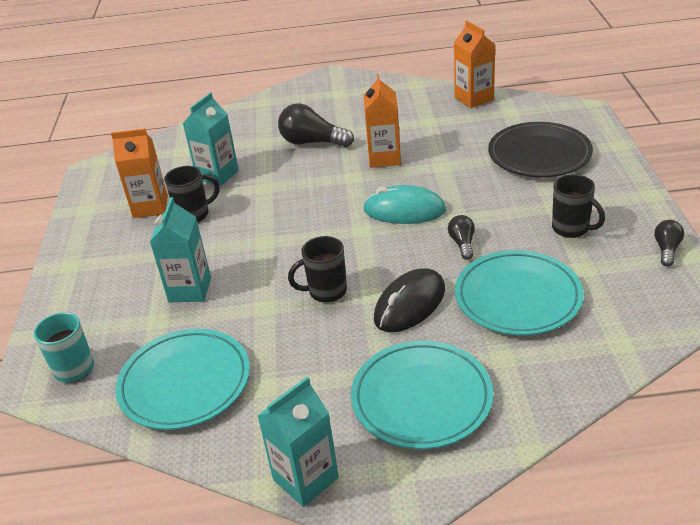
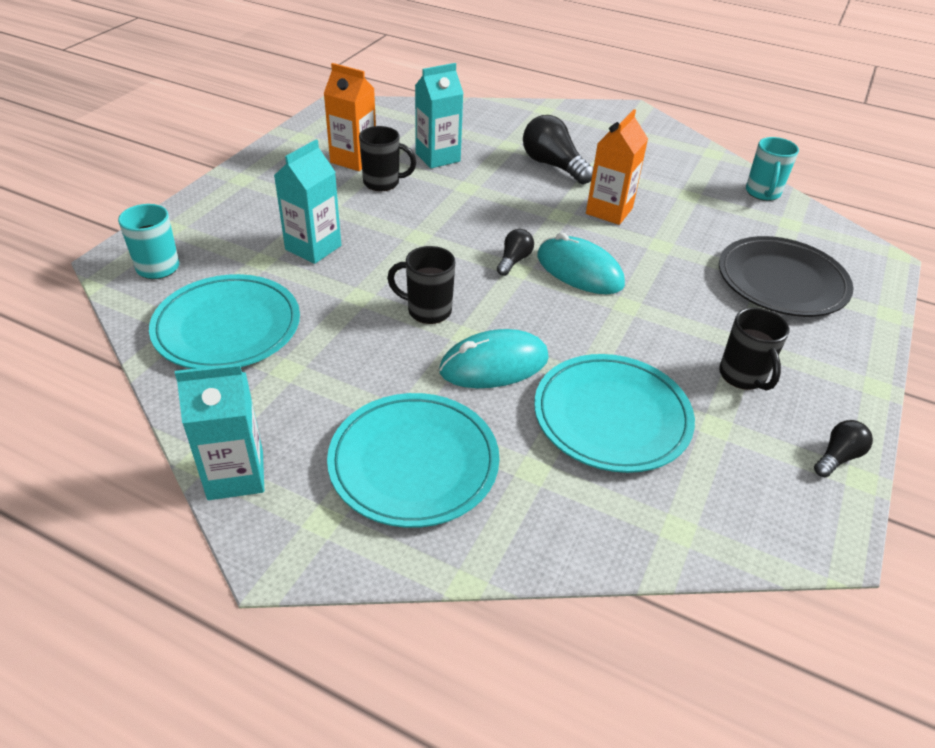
camera: 25 degrees right, 5 degrees up
black mouse [374,268,445,332] -> turquoise mouse [439,329,549,388]
black light bulb [448,215,475,260] -> black light bulb moved to [497,229,534,276]
orange carton [454,20,495,108] -> turquoise mug [746,137,799,201]

